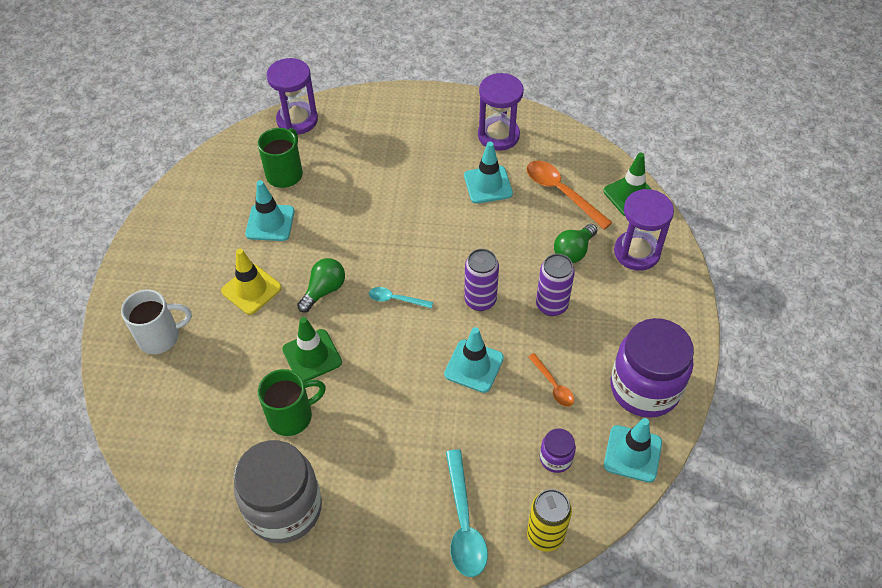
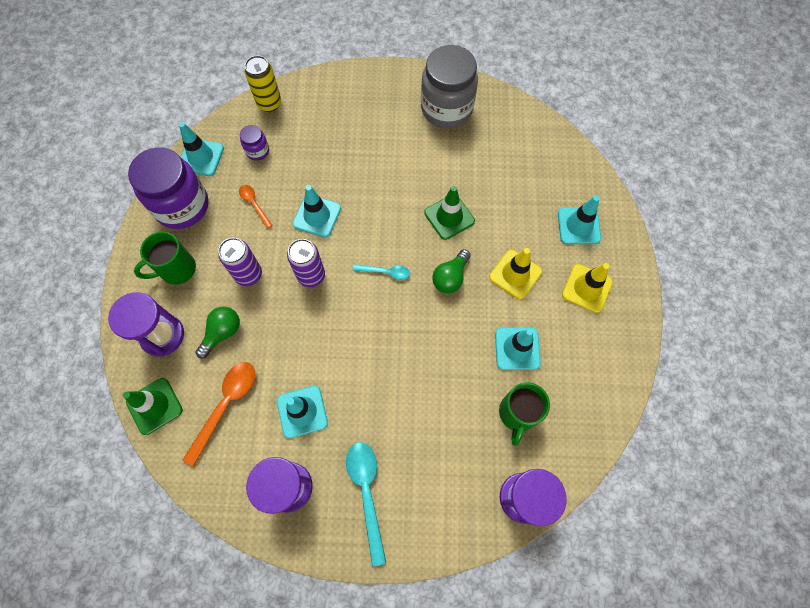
camera: 175 degrees right, 15 degrees up
white mug [121,290,192,354] -> turquoise traffic cone [558,196,601,244]
green mug [258,369,326,436] -> green mug moved to [134,232,196,285]
turquoise spoon [446,449,488,577] -> turquoise spoon moved to [346,442,386,566]
orange spoon [527,160,613,230] -> orange spoon turned 105 degrees counterclockwise [183,362,255,467]
none -> yellow traffic cone [562,263,613,313]

